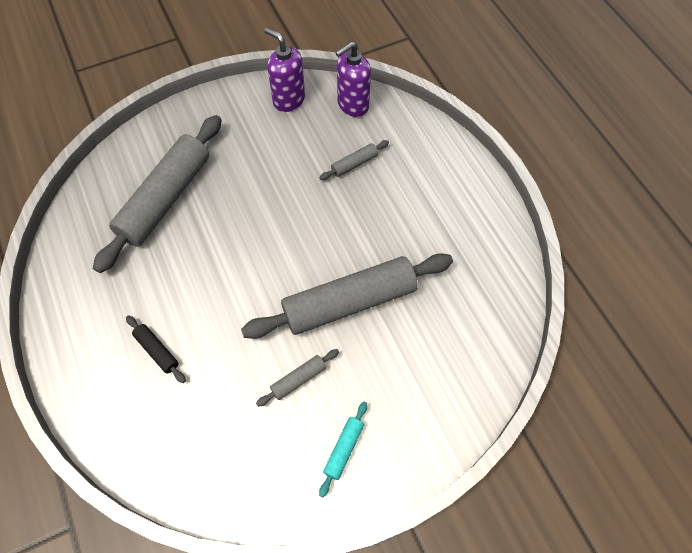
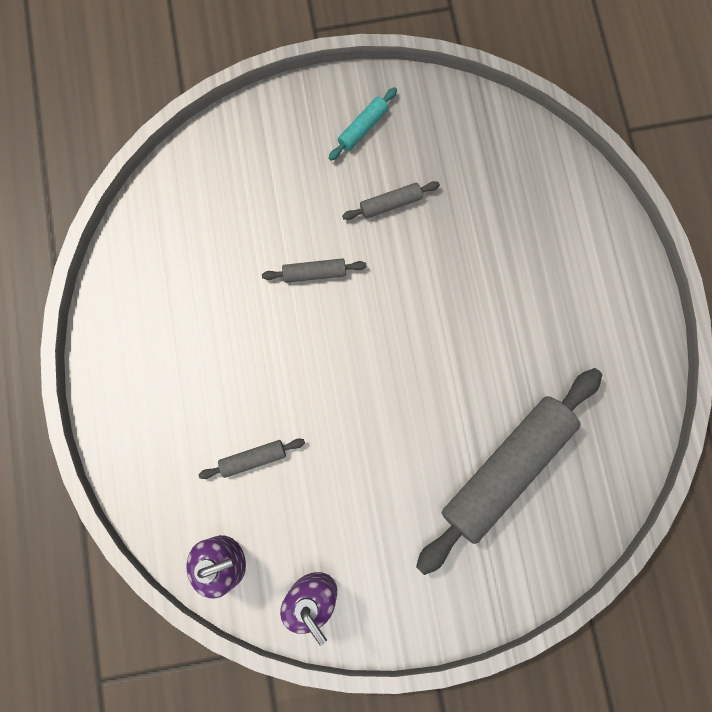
camera: 165 degrees left, 15 degrees up
black rolling pin [126,315,186,383] -> none
grey rolling pin [241,253,453,339] -> grey rolling pin [262,258,367,283], size x0.42

